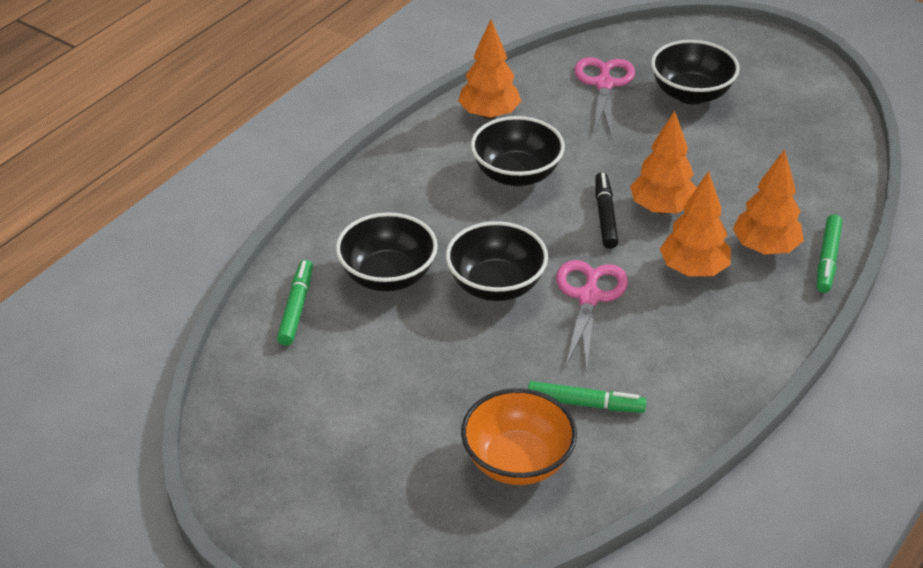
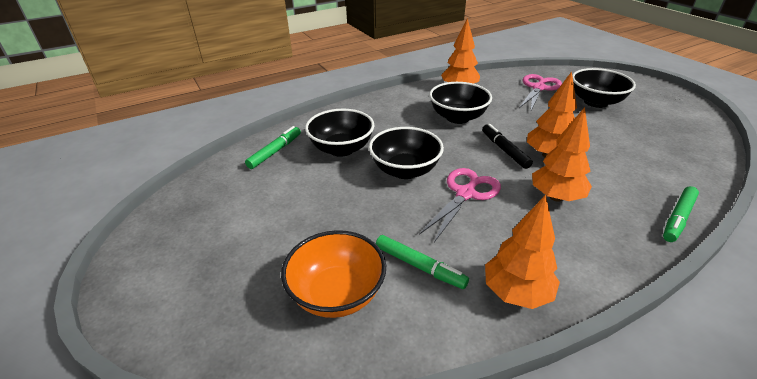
camera: 25 degrees right, 5 degrees down
black marker [595,172,618,249] -> black marker turned 45 degrees counterclockwise [482,124,533,169]
orange tree [733,149,804,254] -> orange tree moved to [485,195,560,309]

